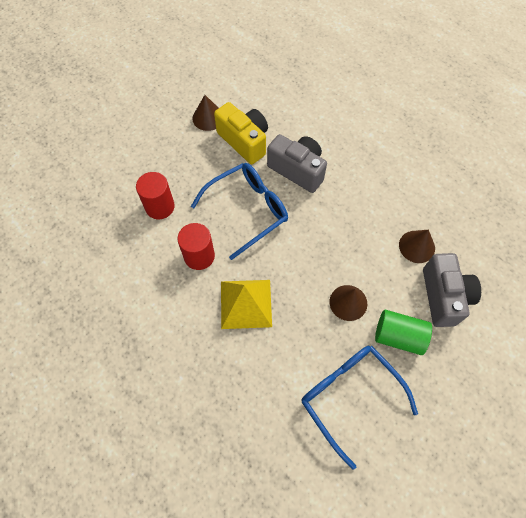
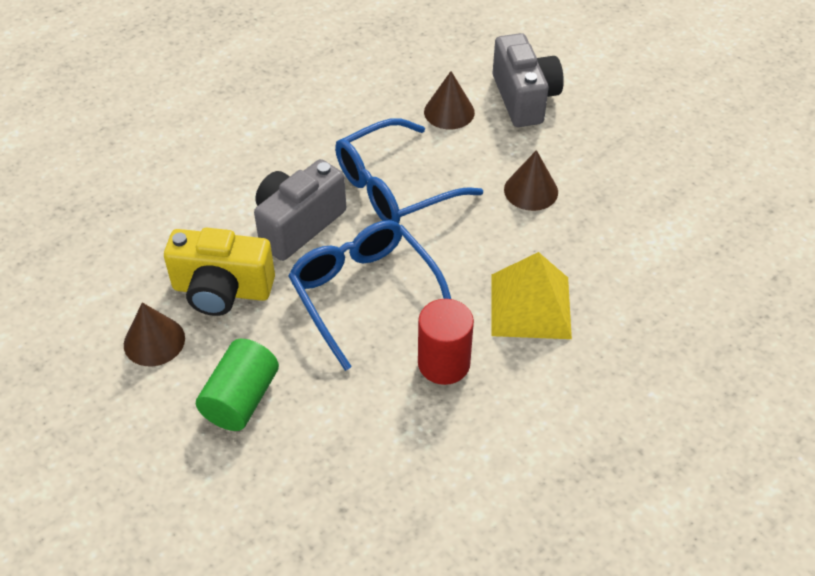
camera: 85 degrees left, 15 degrees down
red cylinder [136,172,175,219] -> none
yellow camera [214,102,268,164] -> yellow camera turned 135 degrees counterclockwise [164,228,275,316]
blue glasses [301,346,418,470] -> blue glasses moved to [335,118,483,224]
green cylinder [375,310,432,355] -> green cylinder moved to [196,339,279,431]
grey camera [423,253,481,327] -> grey camera turned 75 degrees clockwise [493,33,564,127]

